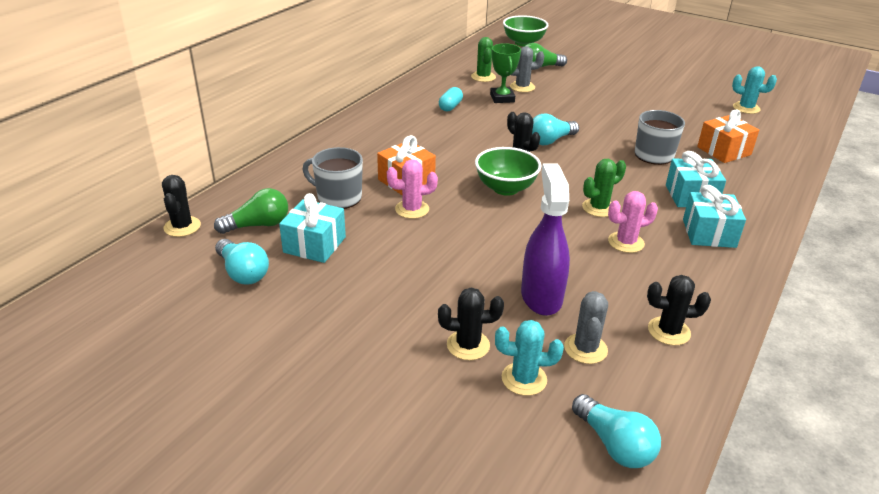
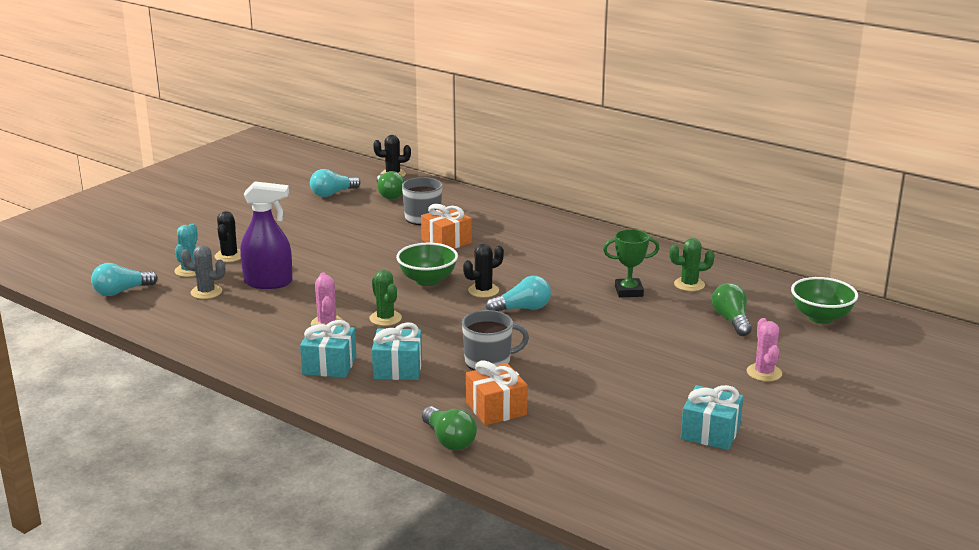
camera: 95 degrees right, 10 degrees down
turquoise gift [279,193,346,263] -> turquoise gift moved to [681,385,743,450]
pink cactus [387,159,438,219] -> pink cactus moved to [747,318,782,382]
turquoise capsule [439,87,463,111] -> none
grey cactus [510,46,544,92] -> none
turquoise light bulb [532,114,579,145] -> turquoise light bulb turned 105 degrees clockwise [486,276,551,311]
black cactus [647,275,711,345] -> none
turquoise cactus [732,66,777,114] -> none
none -> green light bulb [422,406,477,450]

